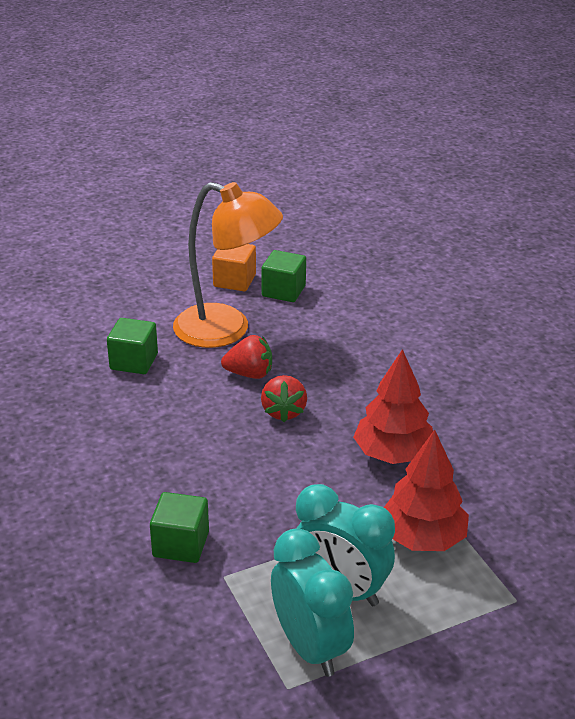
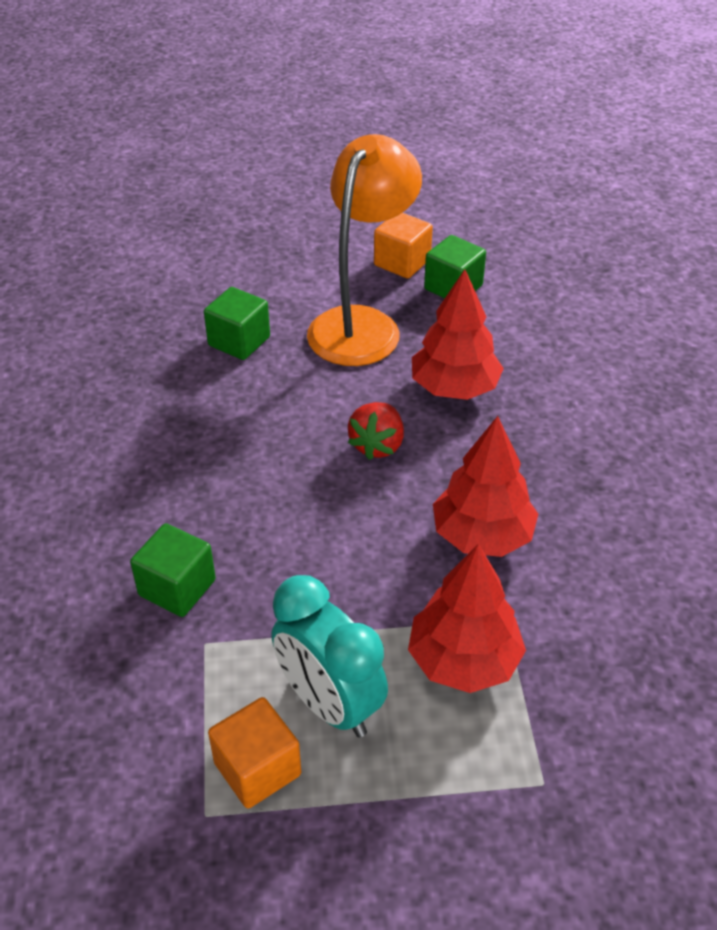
camera: 20 degrees right, 10 degrees up
orange lamp [173,182,283,348] -> orange lamp turned 105 degrees counterclockwise [307,134,422,366]
red strawberry [221,335,272,379] -> none
turquoise clock [271,528,354,677] -> orange cube [208,697,301,809]
none -> red tree [412,269,504,400]

